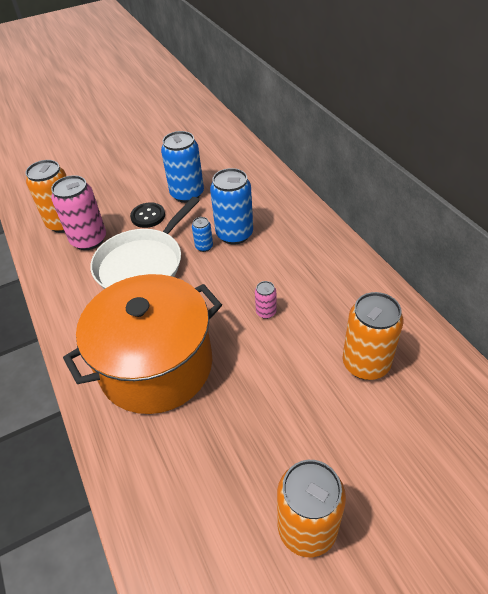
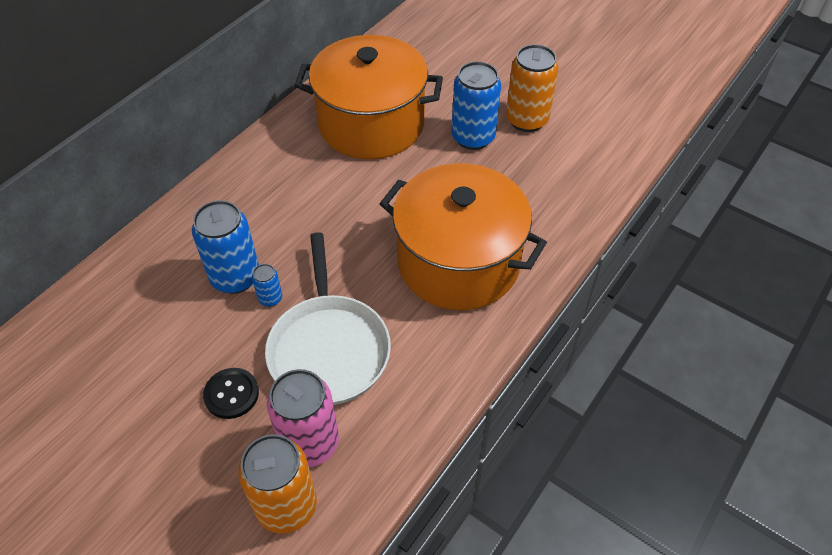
camera: 120 degrees left, 5 degrees up
white pan [90,197,200,289] -> white pan turned 75 degrees clockwise [265,232,391,405]
blue can [161,131,204,203] -> blue can moved to [451,61,501,150]
pink can [255,281,277,319] -> none
orange can [343,292,404,380] -> orange pot [294,35,443,159]

